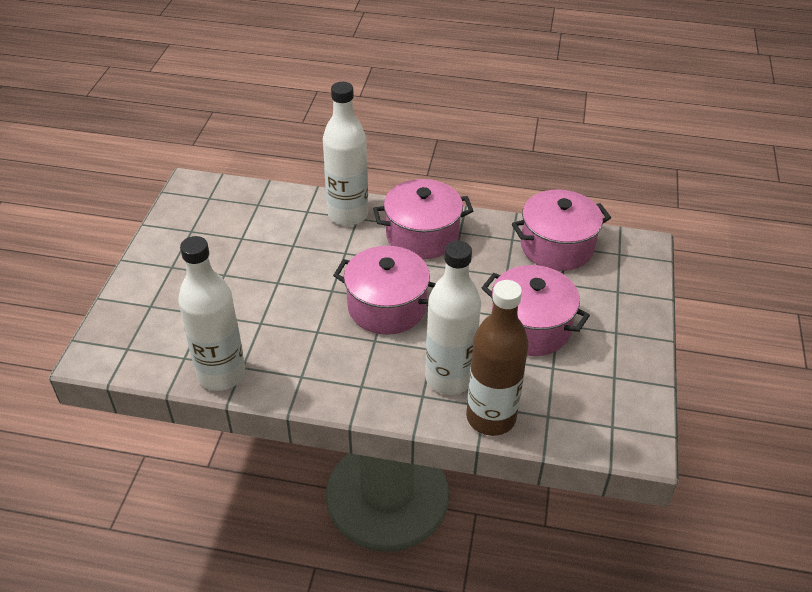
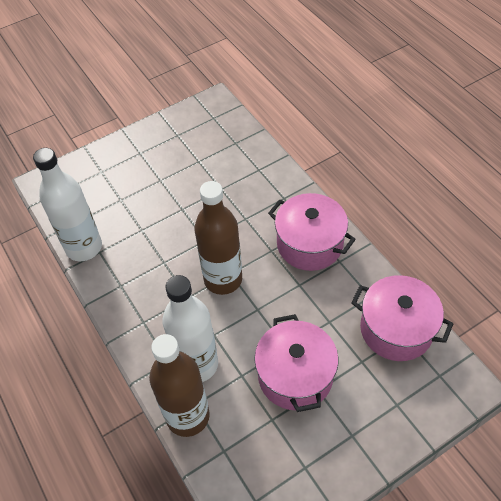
camera: 50 degrees right, 10 degrees up
white bottle [323,82,368,226] -> none
pink pot [333,246,436,335] -> brown bottle [194,181,242,295]

